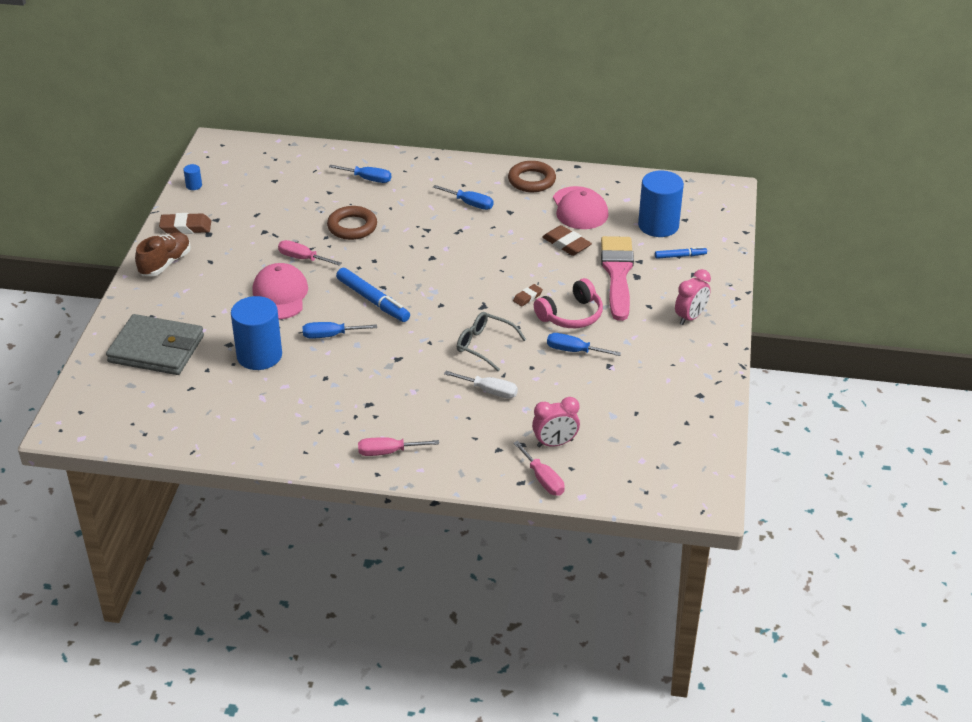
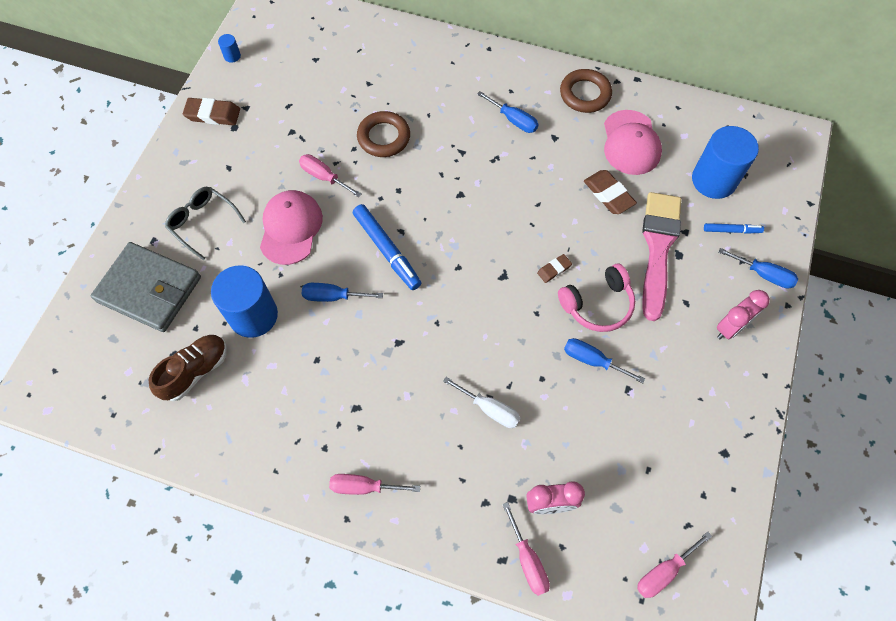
camera: 10 degrees right, 25 degrees up
brown shoe [135,232,191,276] -> brown shoe moved to [149,335,227,401]
blue screwdriver [329,165,391,183] -> blue screwdriver moved to [719,248,798,289]
grey glasses [457,312,526,371] -> grey glasses moved to [165,187,246,260]
none -> pink screwdriver [637,531,712,598]

